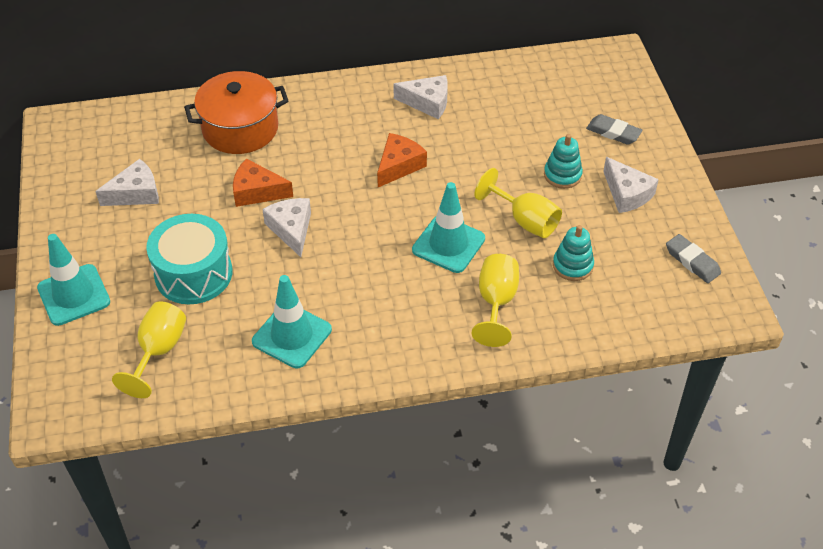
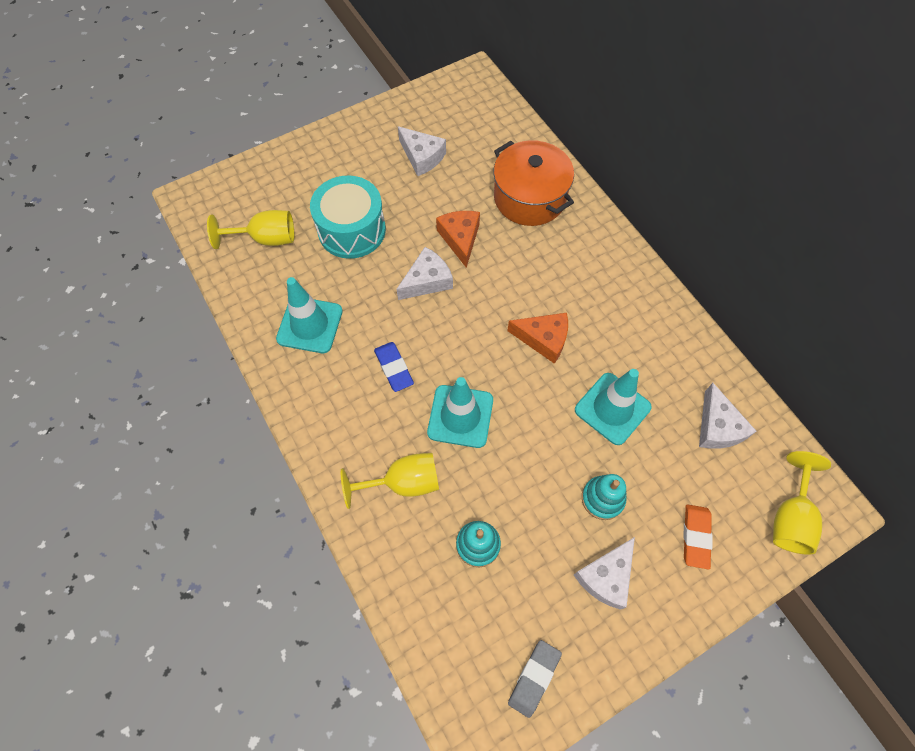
camera: 70 degrees right, 15 degrees up
turquoise traffic cone [37,234,110,326] -> turquoise traffic cone moved to [575,369,652,445]
white cheese [393,75,448,119] -> white cheese moved to [699,383,757,449]
yellow goblet [474,168,562,238] -> yellow goblet moved to [773,451,831,555]
grey eraser [586,114,643,145] -> orange eraser [683,504,713,569]
none -> blue eraser [374,342,414,392]

